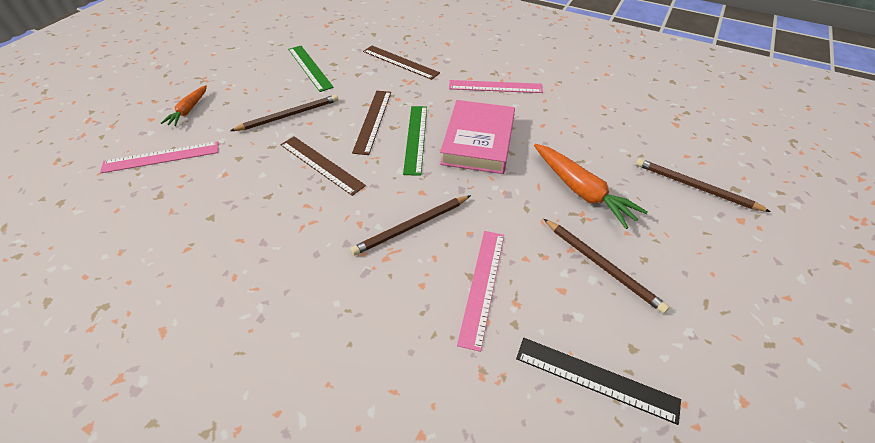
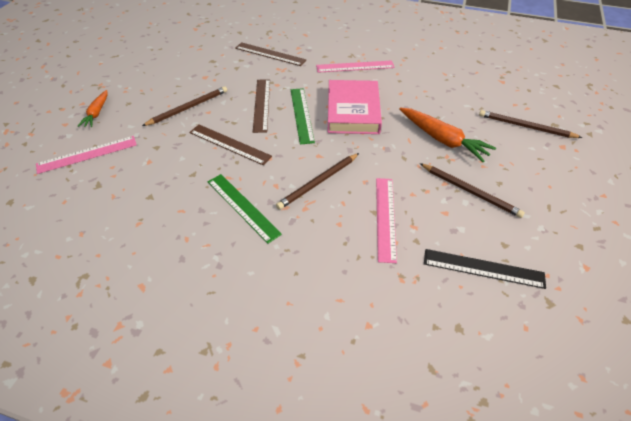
camera: 10 degrees left, 0 degrees up
green ruler [288,46,334,92] -> green ruler moved to [208,174,282,244]

